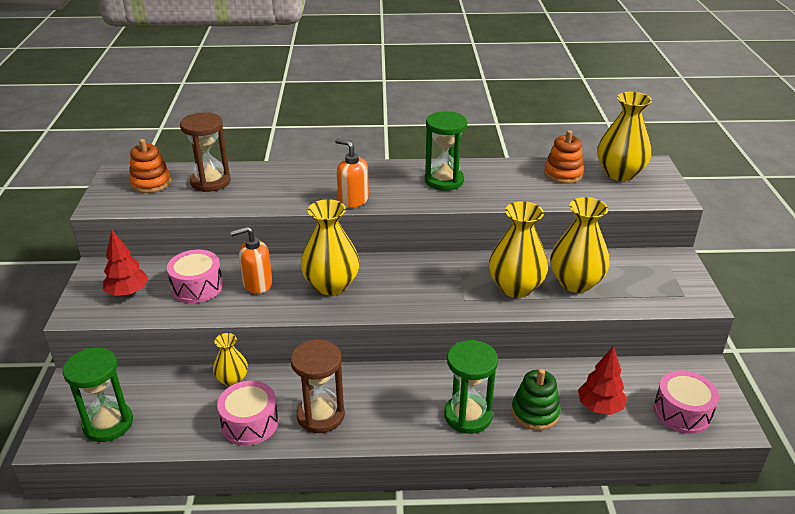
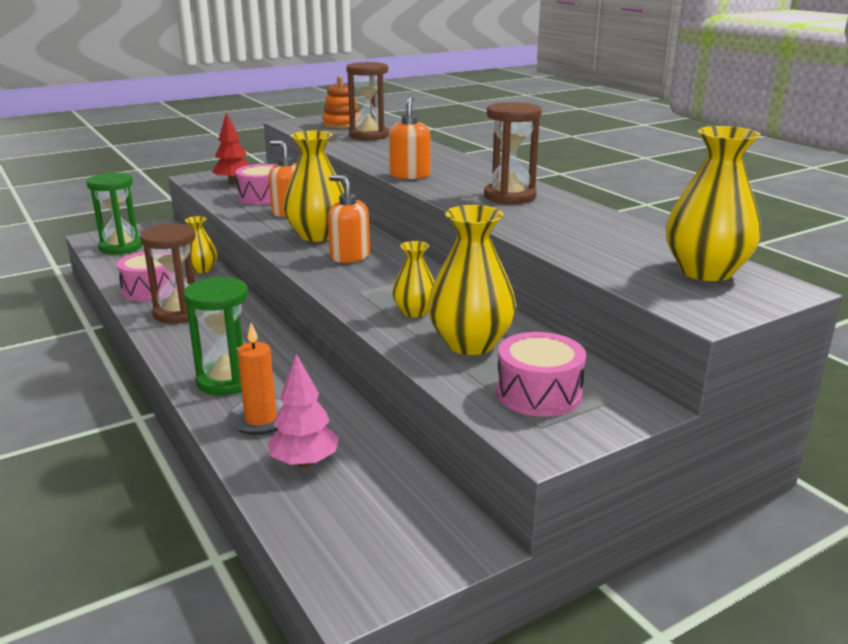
camera: 60 degrees right, 10 degrees down
green hourglass [425,111,467,190] -> brown hourglass [484,102,542,204]
yellow vase [489,201,548,298] -> yellow vase [392,241,435,317], size x0.56
green stacking toy [511,369,561,430] -> orange candle [228,323,284,435]
orange stacking toy [544,130,584,184] -> none
red tree [578,346,627,415] -> pink tree [267,354,339,467]
pink drum [654,370,719,434] -> pink drum moved to [496,332,586,417]
none -> orange soap dispenser [328,175,370,263]

